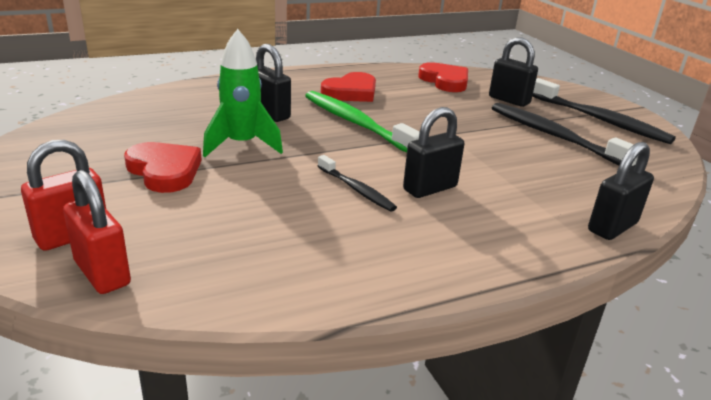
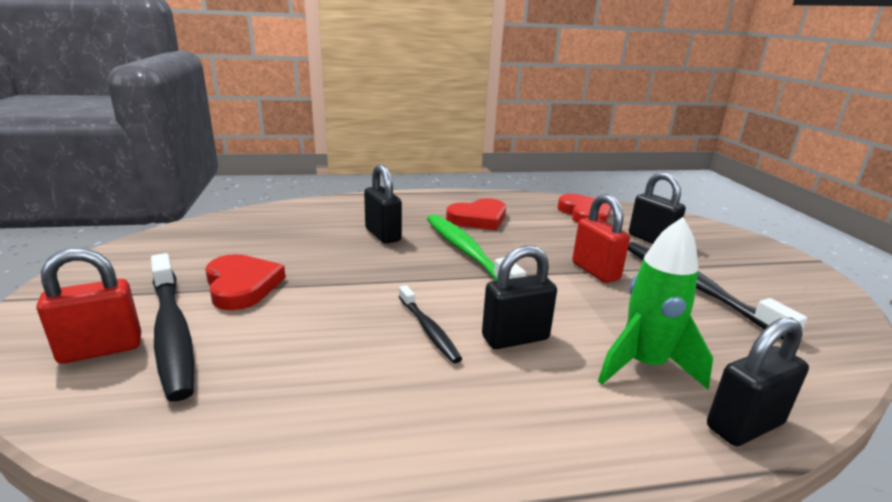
camera: 15 degrees right, 5 degrees down
red padlock [63,170,131,294] -> red padlock moved to [572,194,630,283]
green rocket [203,29,283,157] -> green rocket moved to [598,217,713,390]
black toothbrush [532,78,676,144] -> black toothbrush moved to [151,253,195,402]

